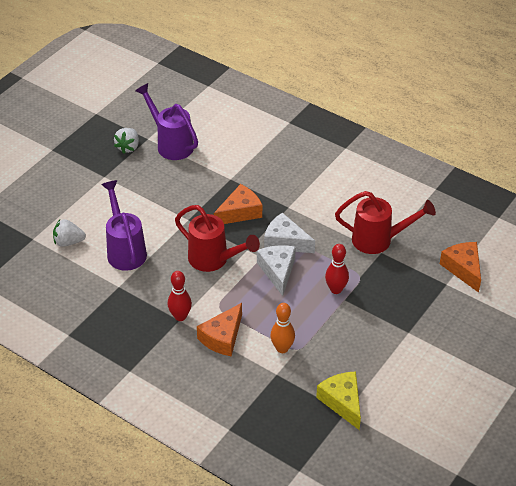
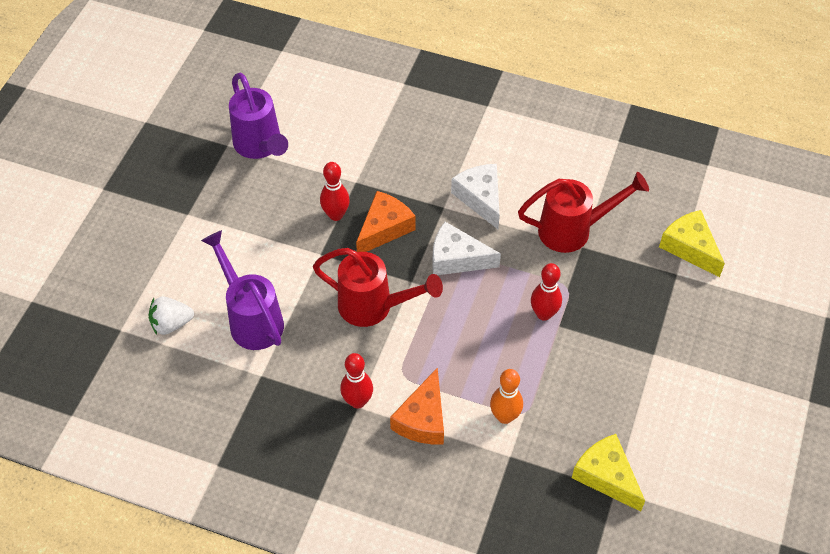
camera: 15 degrees left, 10 degrees up
white strawberry [114,128,139,154] -> none
purple watering can [135,83,198,160] -> purple watering can turned 150 degrees counterclockwise [229,73,288,159]
white cheese [257,245,296,296] -> white cheese moved to [451,164,500,229]
orange cheese [440,242,481,293] -> yellow cheese [659,210,725,277]
none -> red bowling pin [320,162,350,221]

